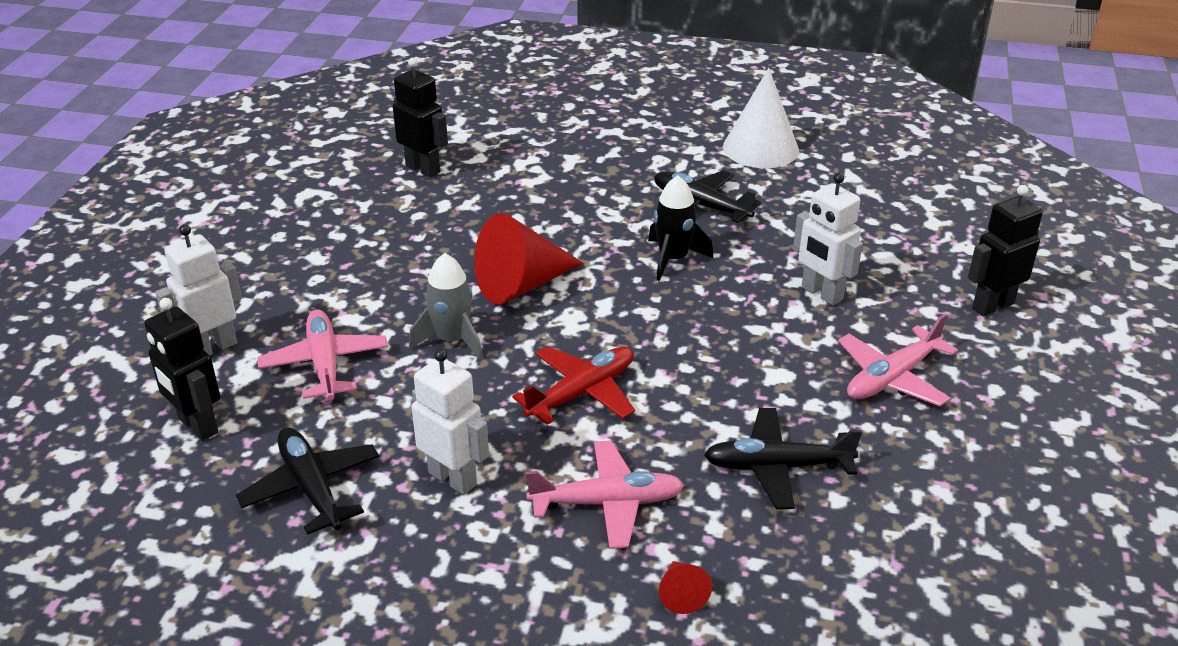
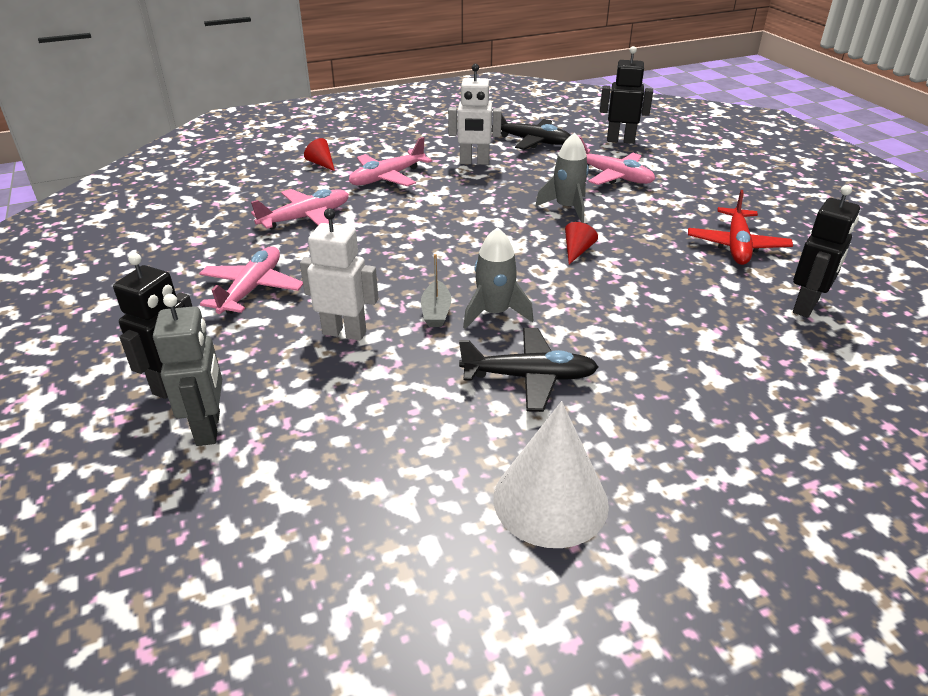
camera: 145 degrees right, 0 degrees up
white robot [155,224,242,355] -> none
black robot [393,58,448,178] -> black robot turned 60 degrees counterclockwise [793,185,860,317]
red cone [474,213,583,304] -> red cone [565,222,598,264], size x0.45
red plane [512,346,635,425] -> red plane moved to [688,190,793,265]
black rocket [648,175,713,281] -> grey rocket [463,227,533,329]
black plane [704,408,862,509] -> pink plane [251,189,349,229]
none -> grey robot [153,294,222,446]
none -> grey boat [421,254,451,327]

